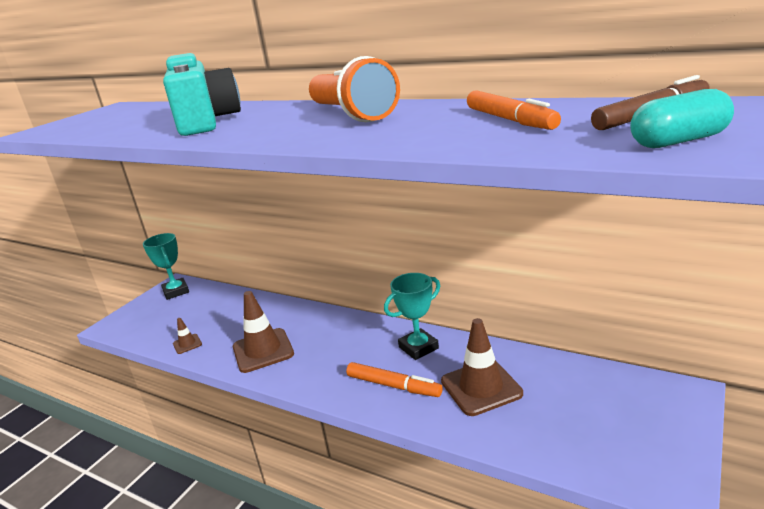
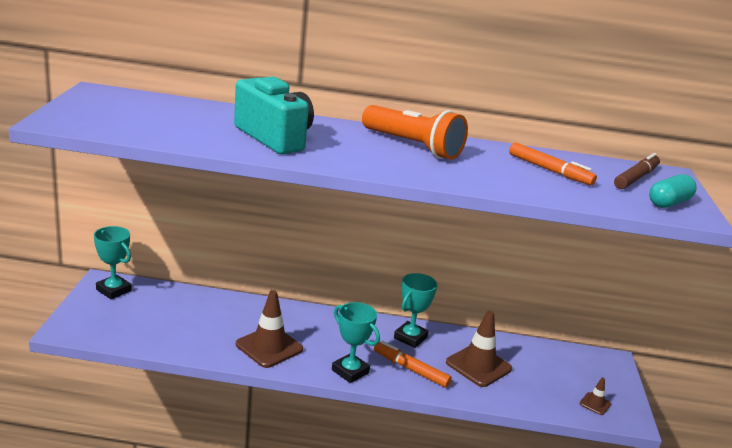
camera: 30 degrees left, 0 degrees up
brown traffic cone [173,318,202,354] -> brown traffic cone moved to [580,378,611,415]
orange marker [346,362,443,397] -> orange marker turned 150 degrees counterclockwise [374,341,452,388]
none -> turquoise trophy [332,302,380,383]

